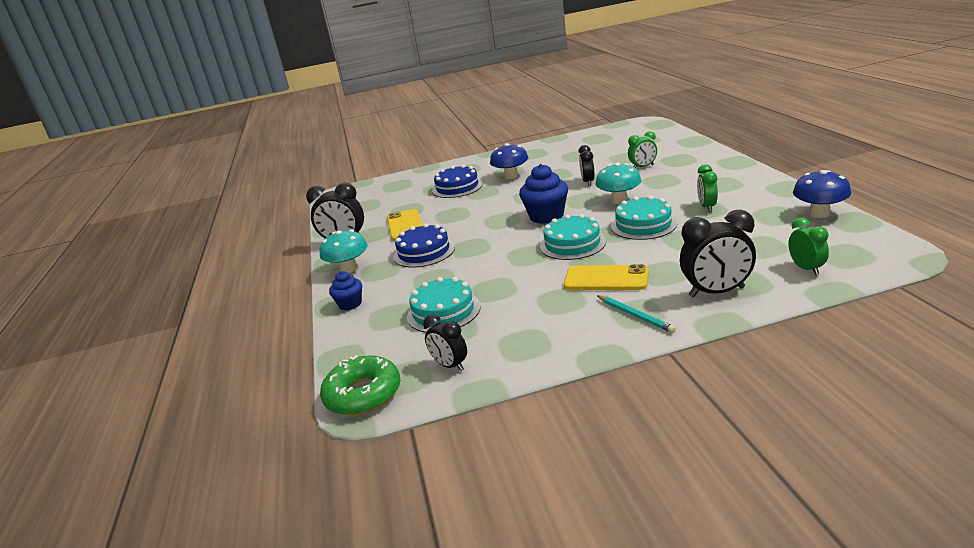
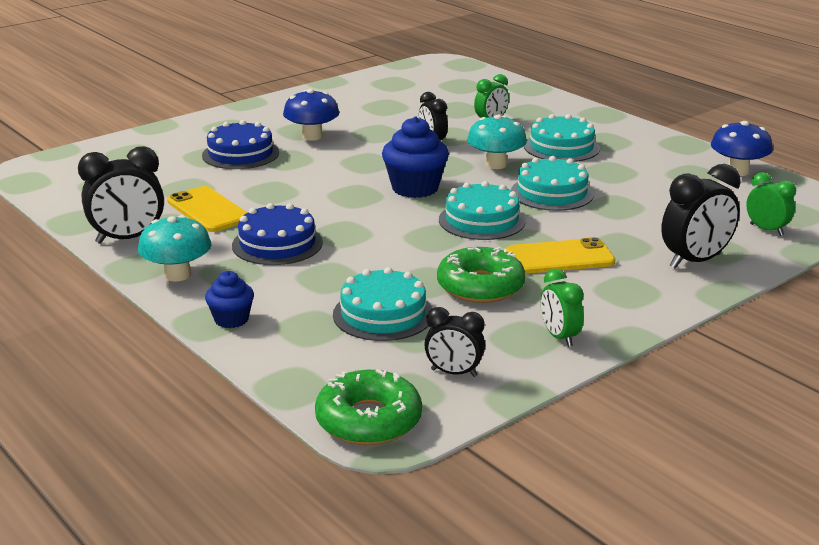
camera: 30 degrees left, 0 degrees up
turquoise pencil [597,295,676,333] -> none
green clock [697,164,718,212] -> green clock moved to [541,269,584,347]
none -> green donut [437,247,525,303]
none -> turquoise cake [524,114,600,162]

